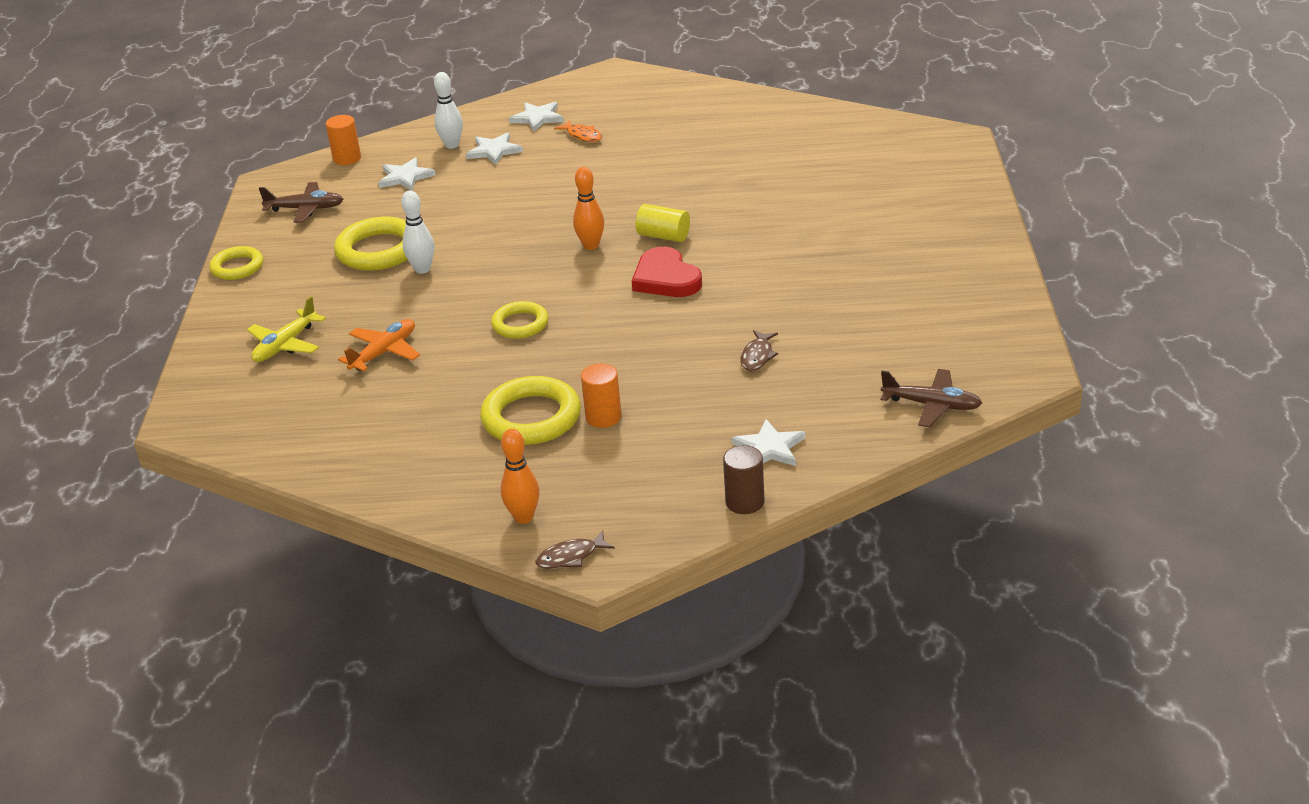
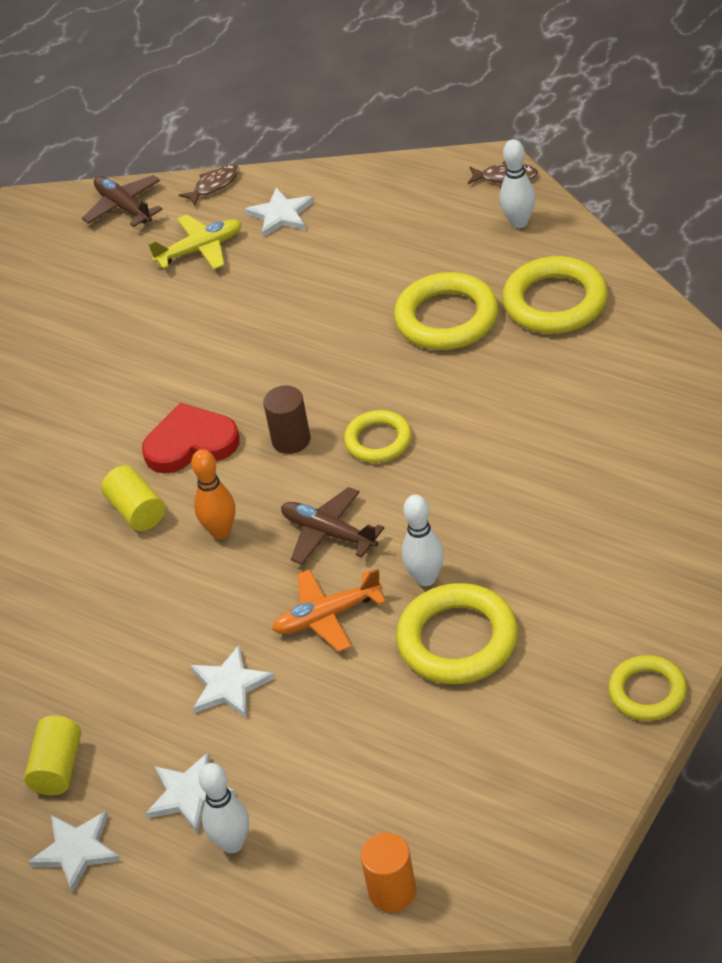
camera: 145 degrees left, 10 degrees up
yellow plane [247,296,326,362] -> yellow plane moved to [148,215,242,269]
brown plane [259,182,343,223] -> brown plane moved to [281,487,384,565]
orange plane [338,319,420,371] -> orange plane moved to [272,569,386,652]
white star [378,158,436,191] -> white star moved to [190,645,275,718]
orange bowling pin [500,429,539,524] -> white bowling pin [499,139,535,228]
orange fish [555,120,602,142] -> yellow cylinder [24,716,81,795]
orange cylinder [581,364,622,428] -> none
red heart [632,247,702,297] -> red heart turned 105 degrees counterclockwise [142,403,240,473]
brown cylinder [723,445,765,514] -> brown cylinder moved to [263,386,311,454]
brown fish [740,330,778,371] -> brown fish moved to [179,164,239,206]
none -> yellow ring [502,256,608,334]

